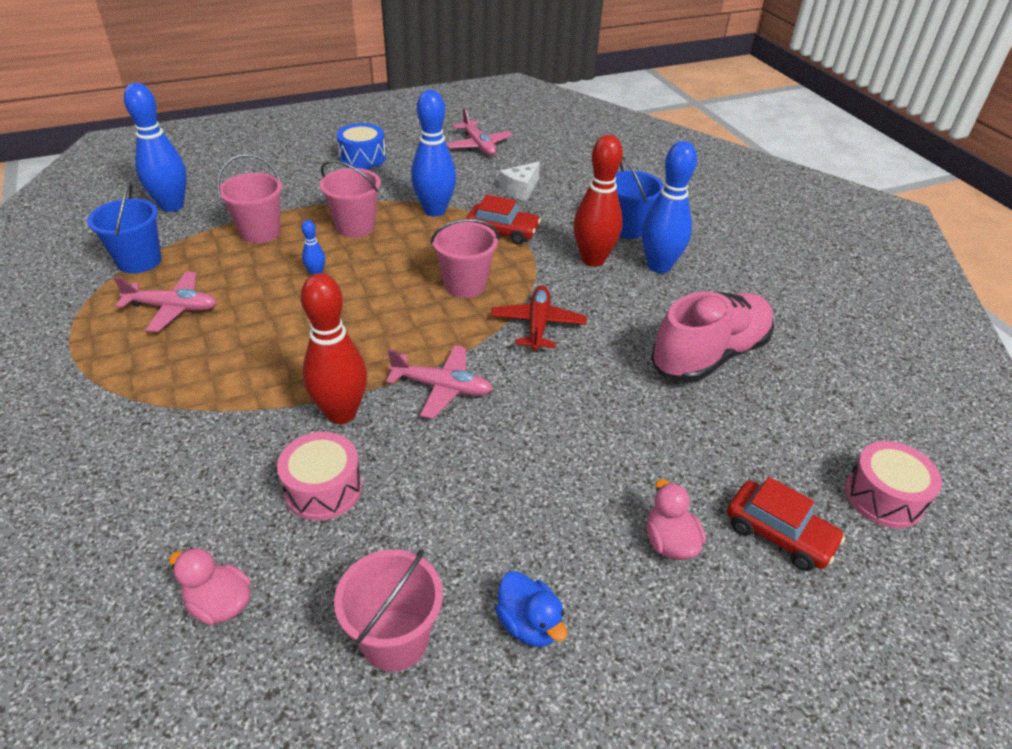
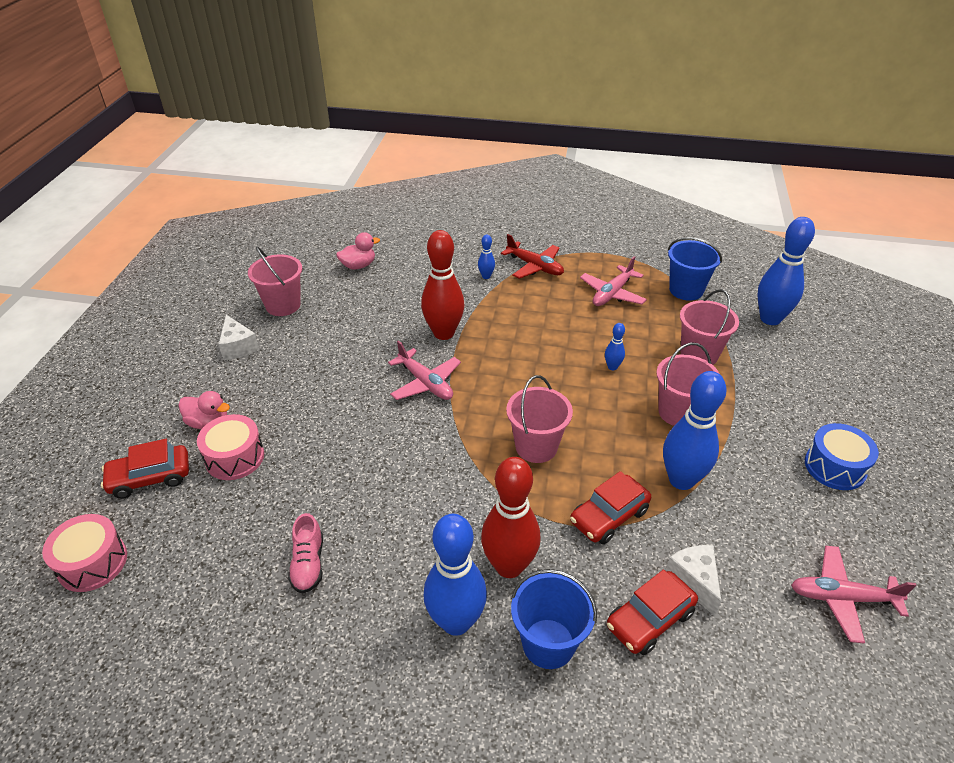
camera: 125 degrees right, 0 degrees up
pink drum [277,432,362,521] -> pink drum moved to [197,414,264,480]
pink plane [386,345,493,419] -> pink plane turned 90 degrees counterclockwise [388,340,461,400]
red plane [491,285,587,351] -> red plane moved to [501,234,564,279]
blue duck [495,571,567,647] -> white cheese [218,315,259,360]
pink shoe [651,292,774,383] -> pink shoe [288,513,323,594], size x0.47
none -> blue bowling pin [478,234,495,279]
none -> red car [607,570,698,655]

